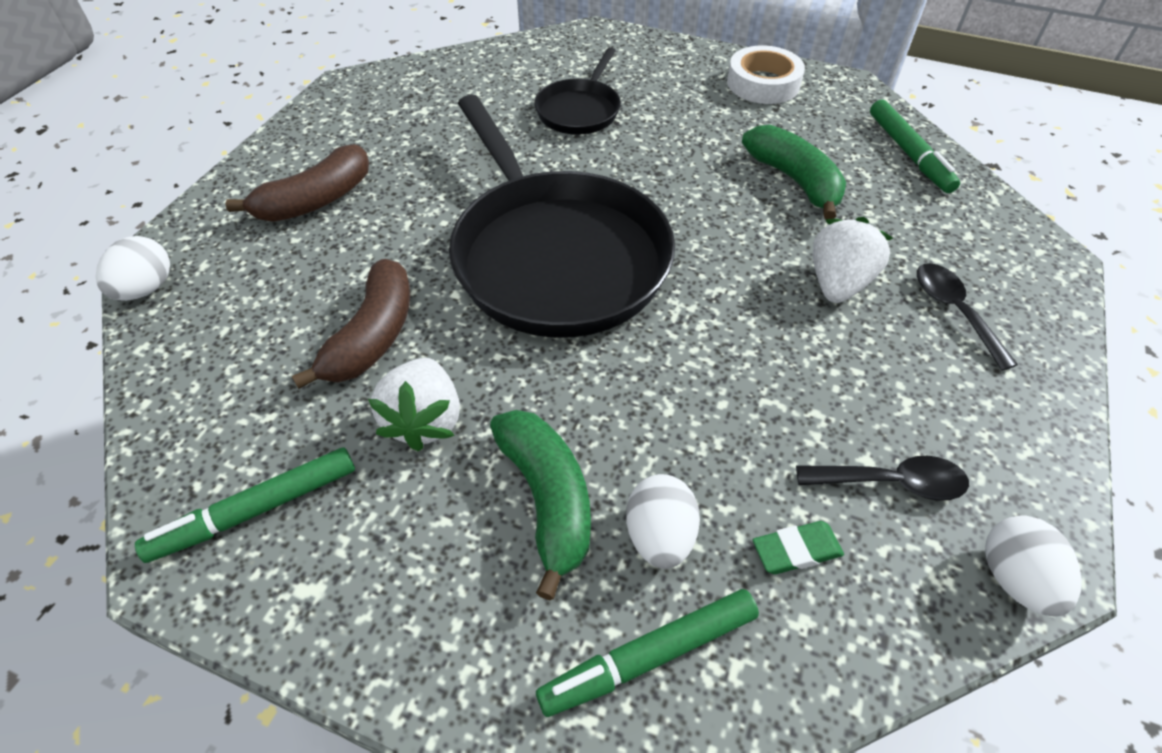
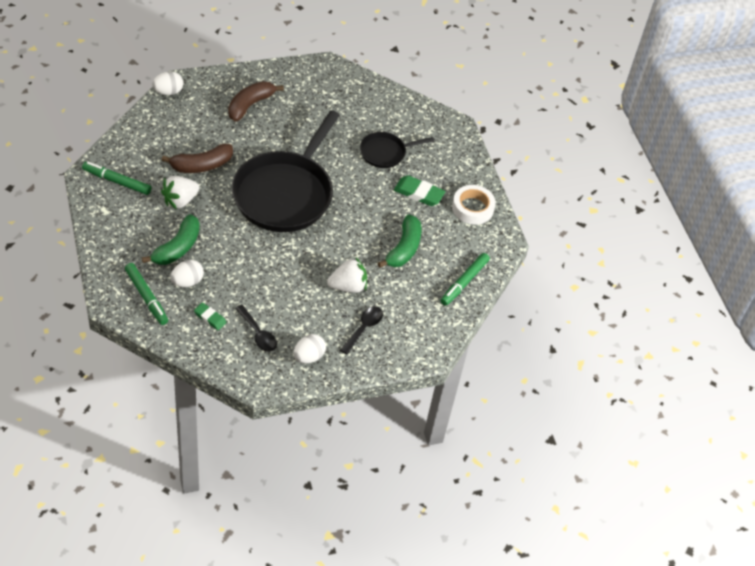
camera: 45 degrees right, 0 degrees up
brown banana [225,144,369,222] -> brown banana turned 120 degrees clockwise [228,81,284,121]
green marker [536,589,759,717] -> green marker turned 150 degrees counterclockwise [125,263,168,325]
white egg [985,516,1082,617] -> white egg moved to [293,334,326,363]
none -> green eraser [394,175,445,206]

